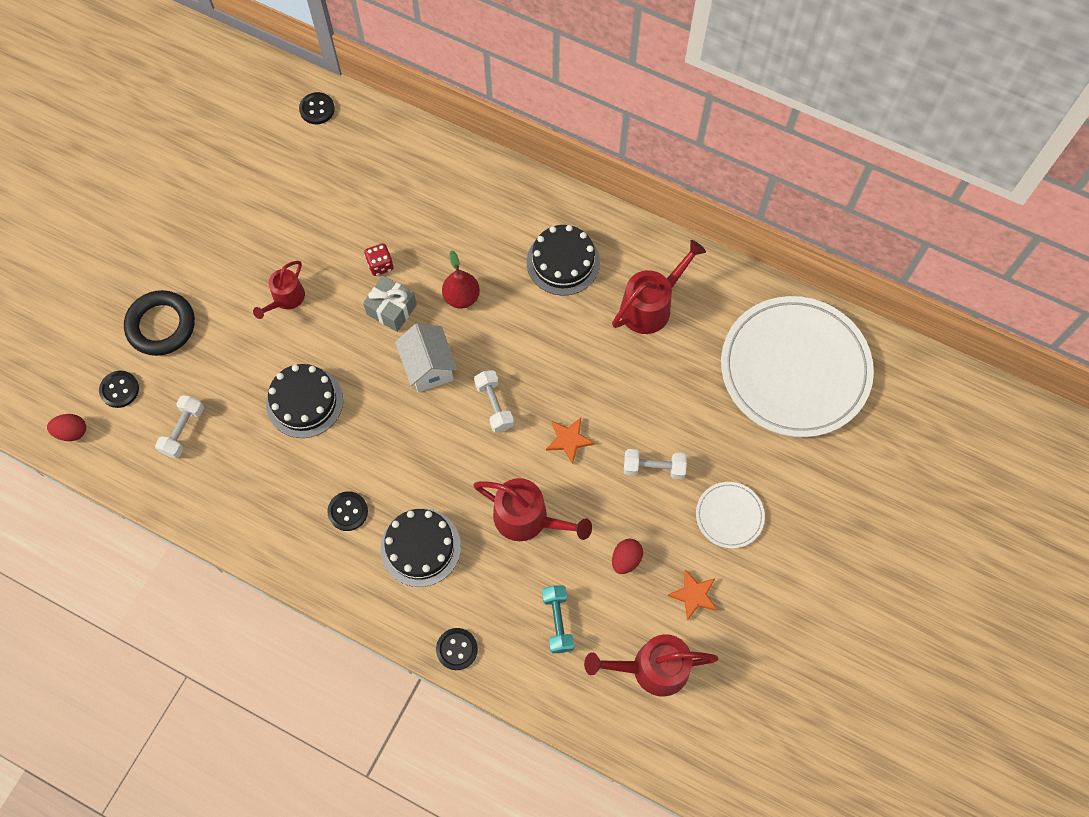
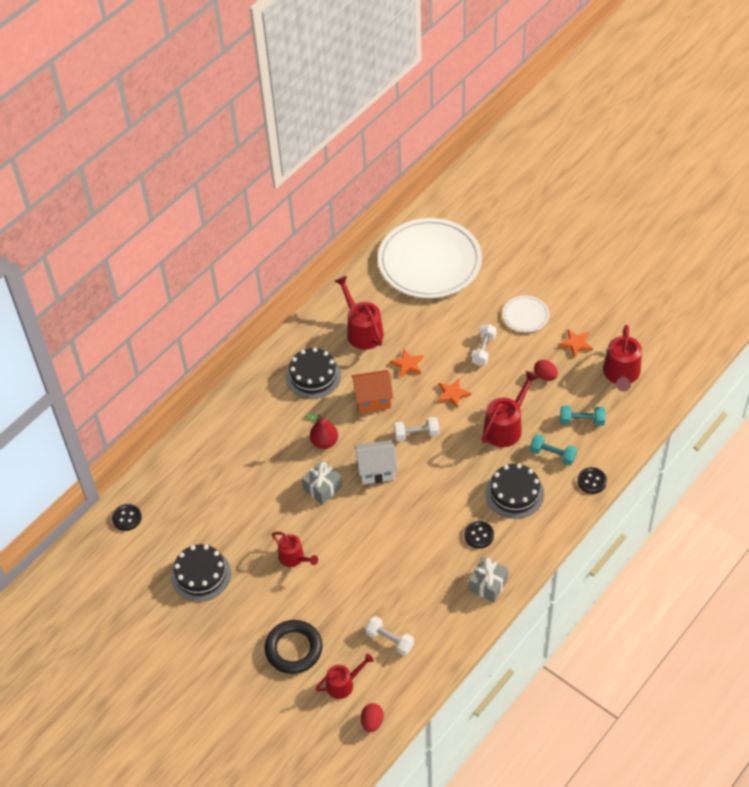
camera: 75 degrees left, 15 degrees down
black button [99,370,139,408] -> red watering can [316,654,374,699]
black cake [266,364,343,438] -> black cake moved to [171,544,231,602]
red dice [364,243,394,276] -> none
none -> orange house [351,370,393,413]
none -> orange star [390,349,423,378]
none -> grey gift [469,557,509,602]
none -> turquoise dumbbell [530,434,577,465]

